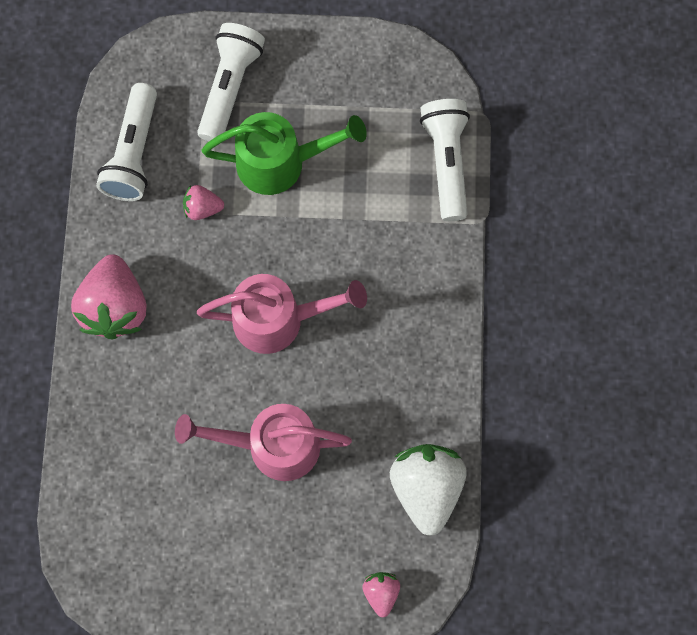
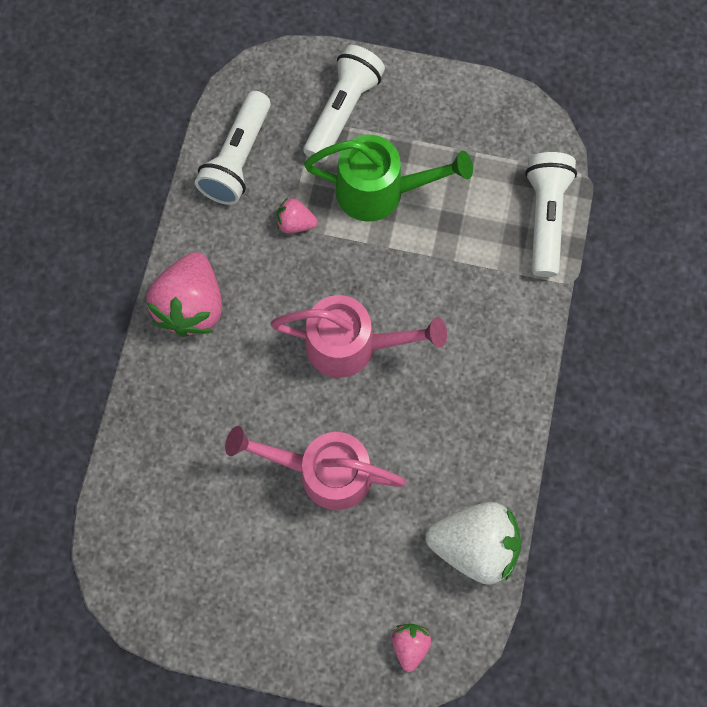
camera: 10 degrees right, 0 degrees up
white strawberry [390,444,467,536] -> white strawberry turned 90 degrees clockwise [426,502,521,585]

